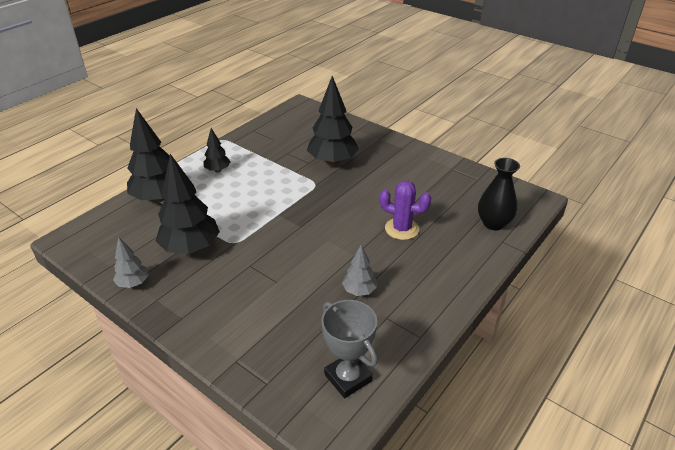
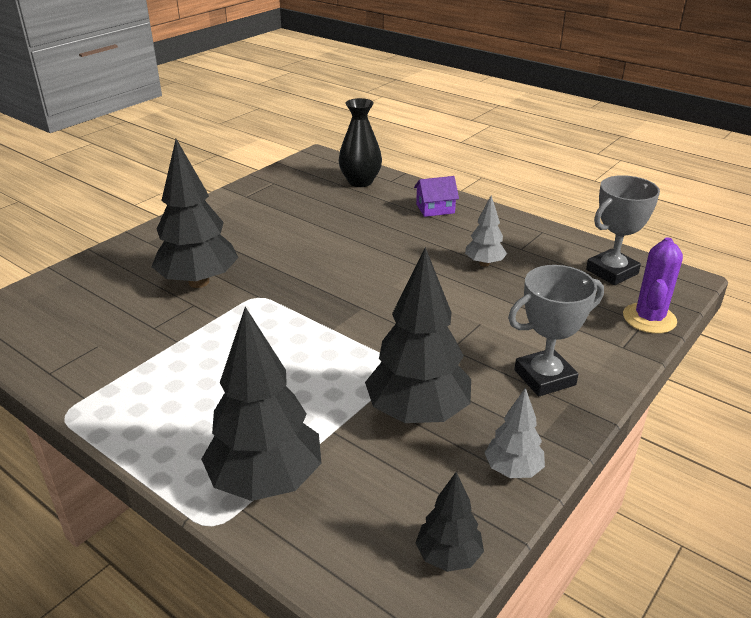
camera: 90 degrees left, 5 degrees down
black tree [204,128,231,172] -> black tree moved to [415,472,484,572]
purple cactus [379,181,431,240] -> purple cactus moved to [623,237,683,334]
none -> purple house [414,176,459,217]
none -> grey trophy [508,265,604,396]

